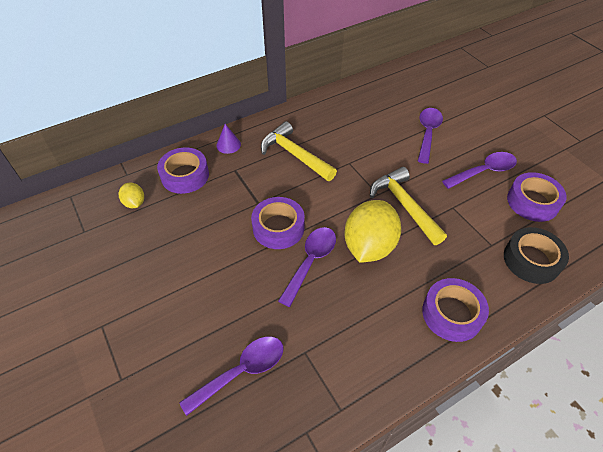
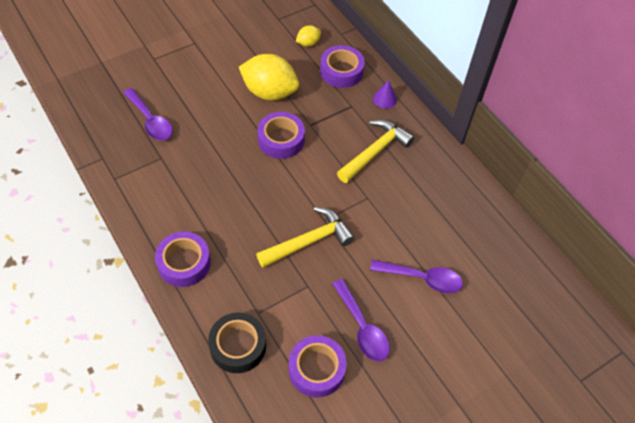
camera: 85 degrees right, 5 degrees up
purple spoon [278,227,336,307] -> none
yellow lemon [345,200,401,263] -> yellow lemon moved to [239,54,299,100]

